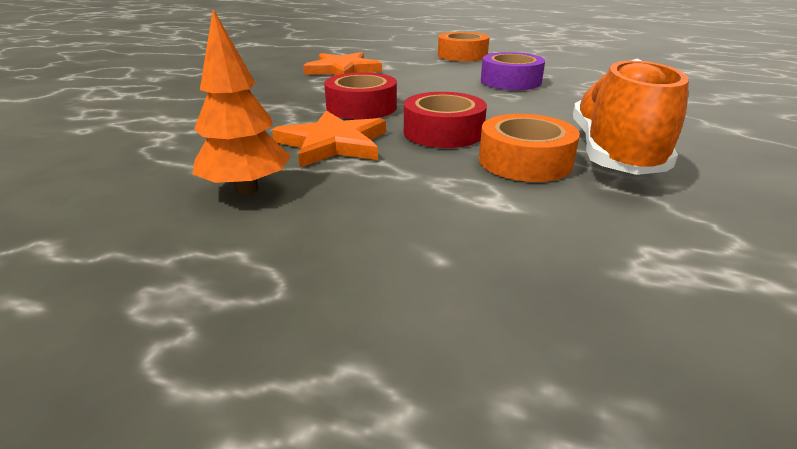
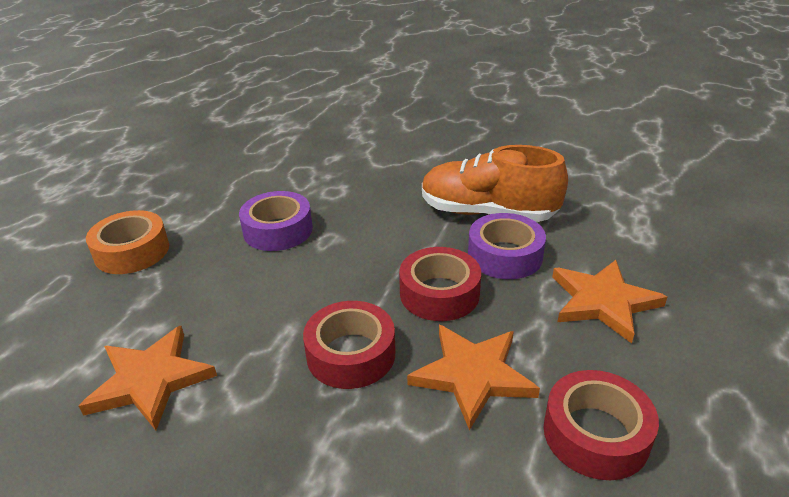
camera: 85 degrees left, 5 degrees up
orange tree [192,9,290,195] -> red tape [544,370,659,480]
orange tape [479,114,580,182] -> purple tape [468,213,546,279]
none -> orange star [552,260,667,343]

